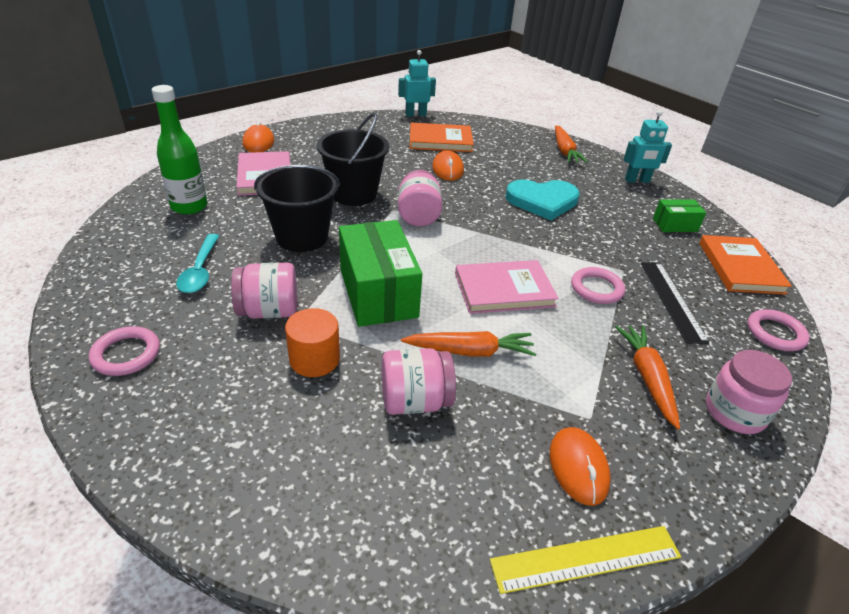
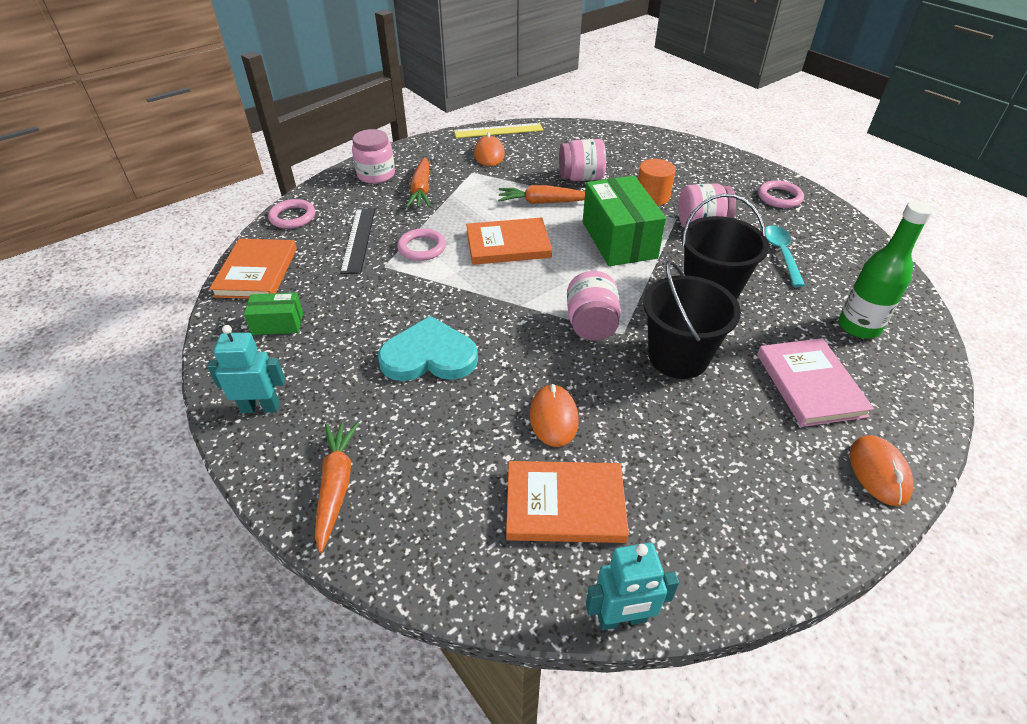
camera: 175 degrees left, 5 degrees up
pink book [455,260,559,314] -> orange book [466,217,552,265]

